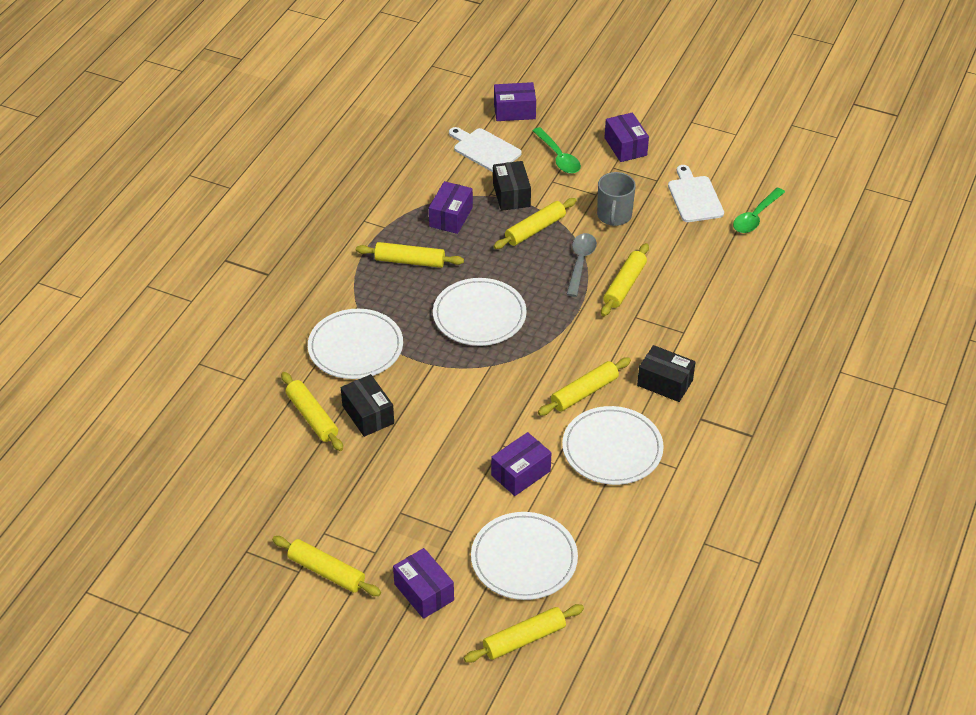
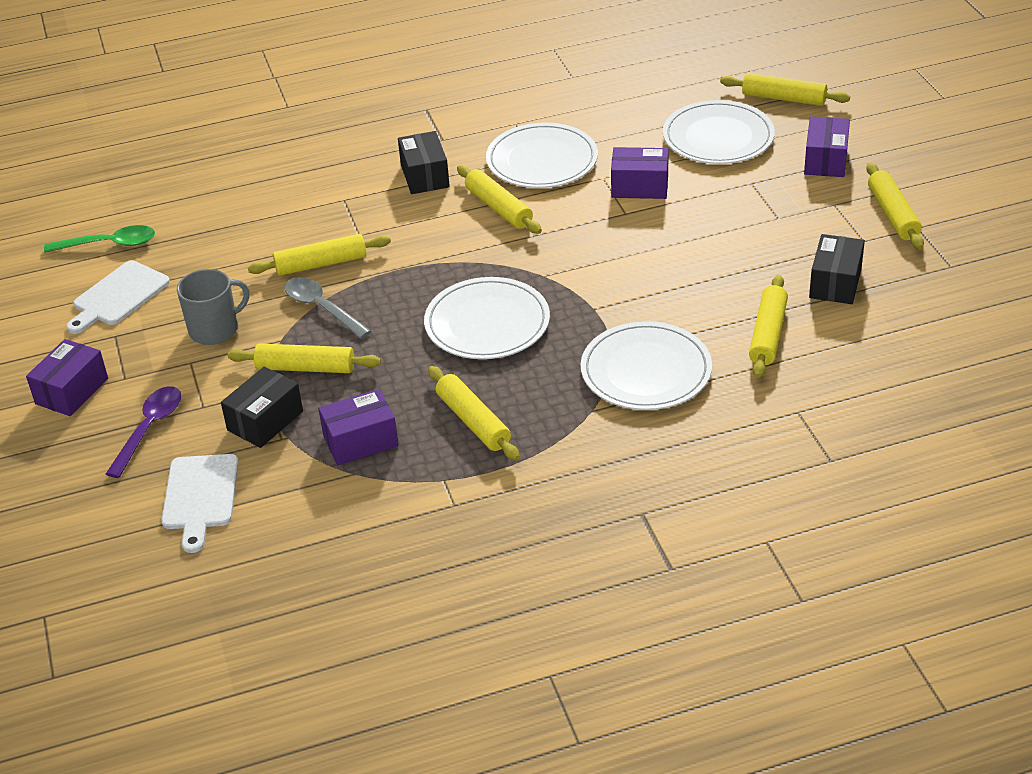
camera: 130 degrees left, 5 degrees down
black box [341,374,394,437] -> black box moved to [809,234,865,304]
purple box [494,82,536,121] -> none
green spoon [533,127,581,174] -> purple spoon [106,386,181,478]
yellow rolling pin [538,357,631,416] -> yellow rolling pin turned 45 degrees clockwise [457,165,542,234]
grey spoon [566,233,597,297] -> grey spoon turned 75 degrees clockwise [284,277,371,339]

